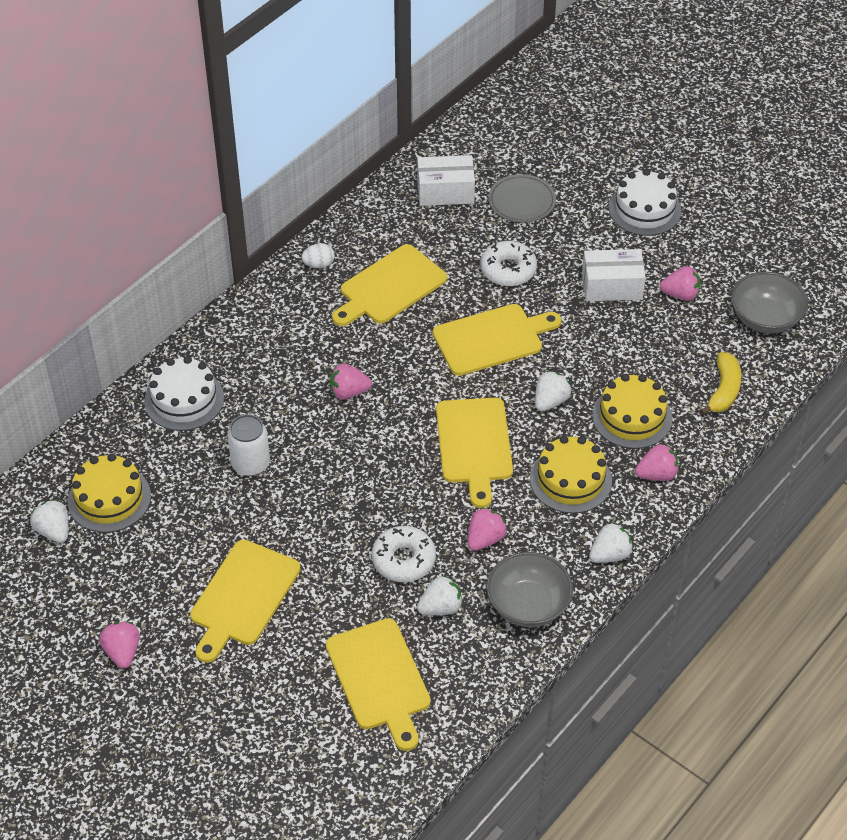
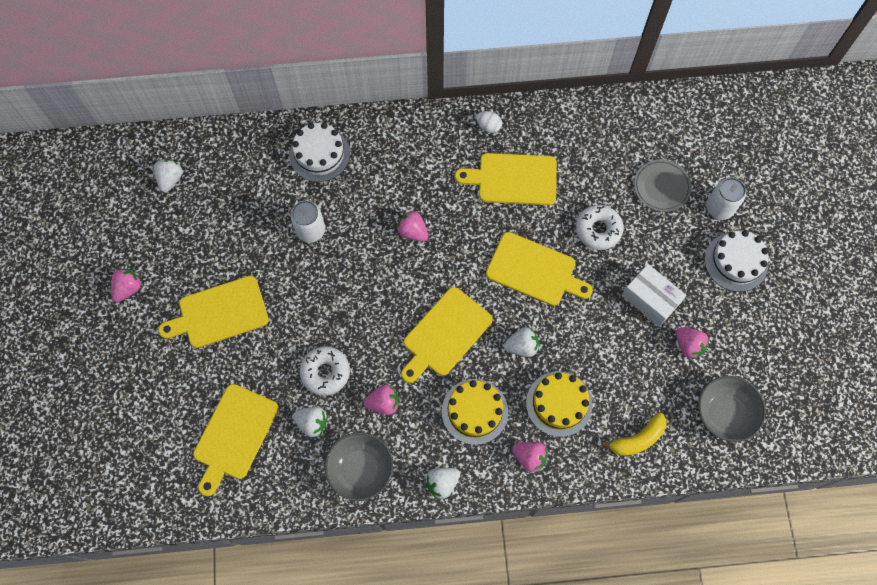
camera: 45 degrees right, 20 degrees up
yellow cake [68,453,151,533] -> none
white box [417,155,475,206] -> none
white strawberry [589,522,633,563] -> white strawberry turned 135 degrees clockwise [425,468,460,499]
none -> white can [706,178,746,220]

